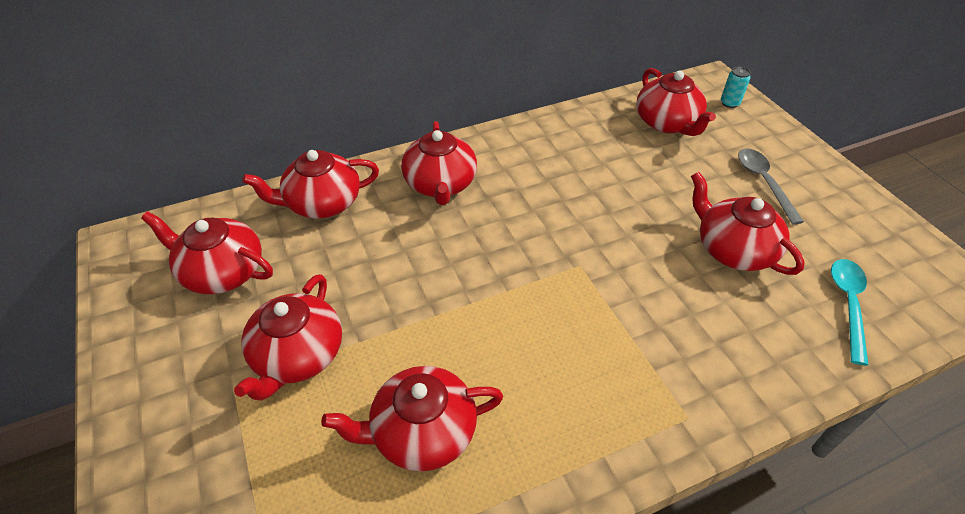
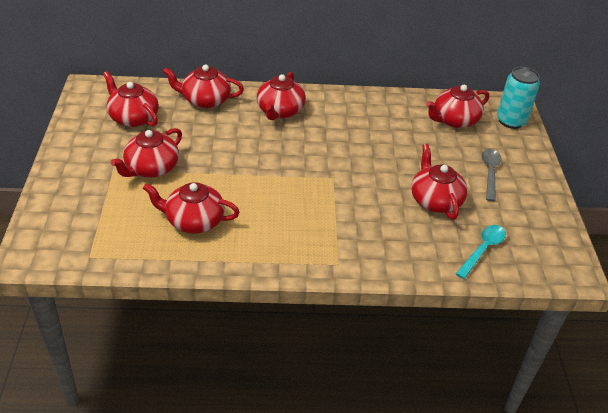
camera: 20 degrees right, 5 degrees down
red teapot [637,68,716,136] -> red teapot turned 60 degrees clockwise [426,85,489,128]
turquoise can [721,67,751,108] -> turquoise can [497,67,540,129], size x2.06

